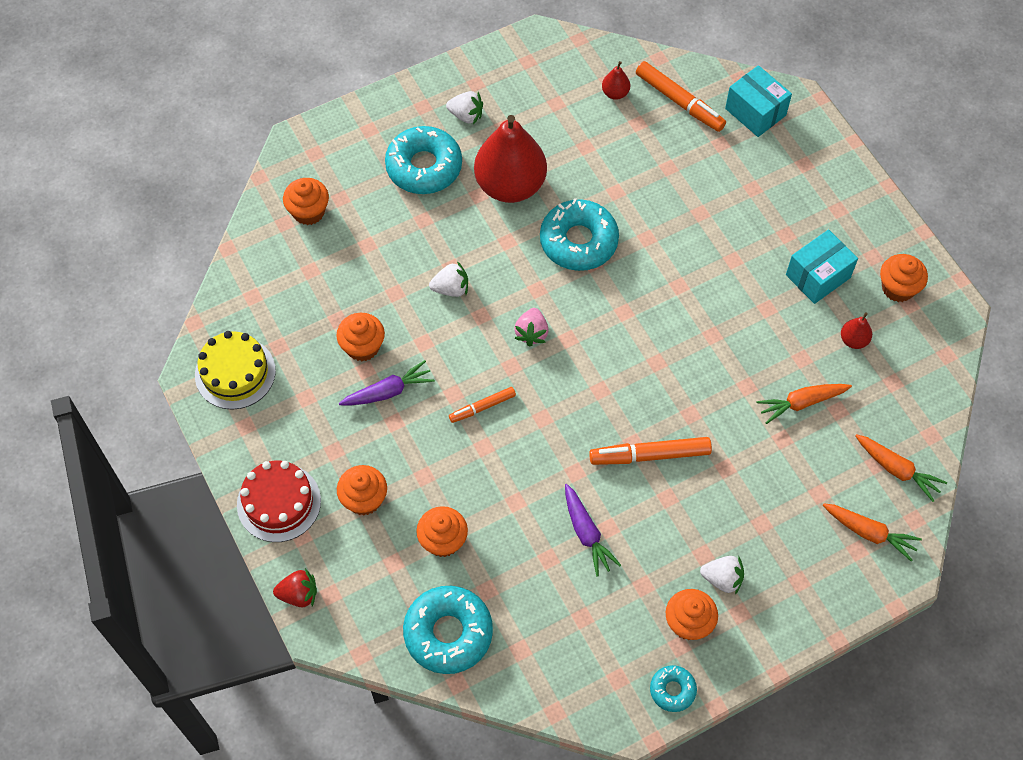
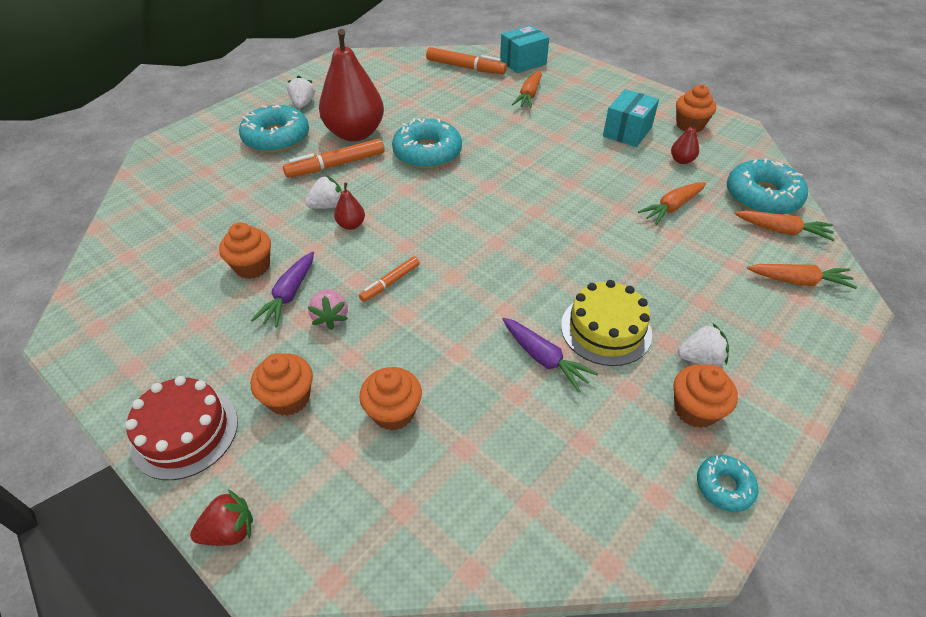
camera: 20 degrees left, 15 degrees down
yellow cake [195,331,276,410] -> yellow cake moved to [561,280,652,366]
orange cupcake [283,178,329,225] -> none
purple carrot [339,360,435,406] -> purple carrot turned 150 degrees clockwise [251,252,314,327]
turquoise donut [403,586,493,674] -> turquoise donut moved to [727,159,808,214]
white strawberry [446,91,483,125] -> white strawberry turned 90 degrees counterclockwise [287,76,315,108]
pink strawberry [514,308,549,347] -> pink strawberry moved to [308,289,348,330]
orange marker [589,437,712,465] -> orange marker moved to [283,139,384,178]
red pear [602,61,630,100] -> red pear moved to [334,182,365,230]
turquoise box [725,65,792,137] -> turquoise box turned 60 degrees counterclockwise [500,25,549,73]
none -> orange carrot [512,71,542,108]

